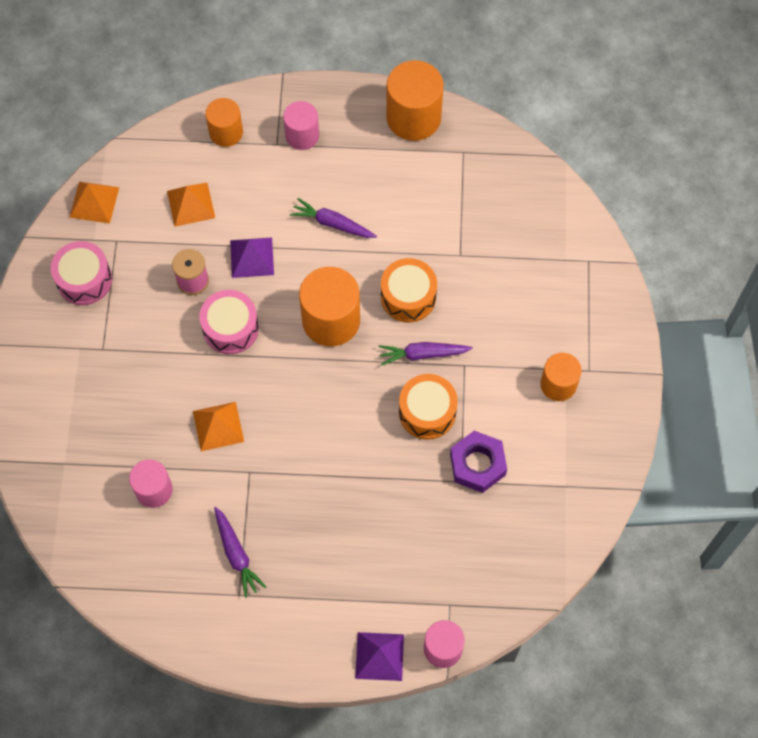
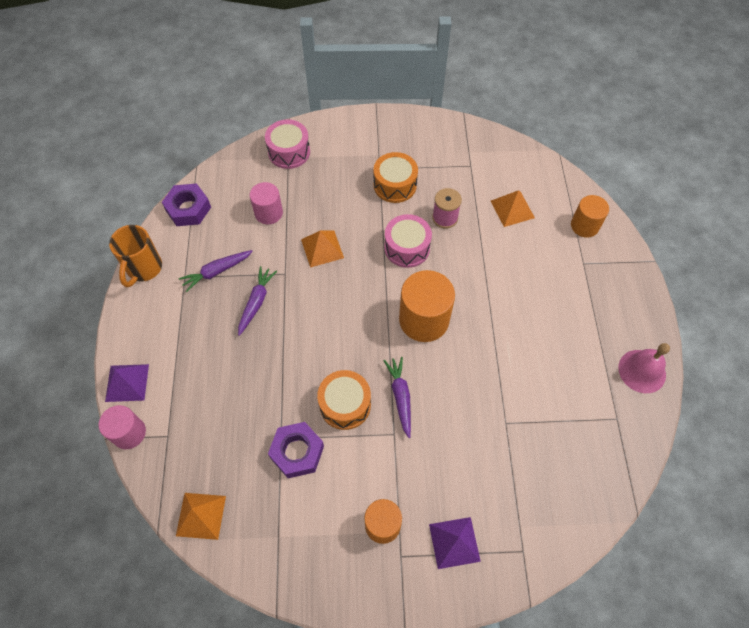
camera: 85 degrees right, 5 degrees down
pink drum [51,241,112,305] -> pink drum moved to [265,120,310,169]
orange pyramid [69,181,119,224] -> orange pyramid moved to [176,493,226,540]
purple pyramid [230,237,274,278] -> purple pyramid moved to [429,517,481,569]
pink cylinder [283,101,319,150] -> none
purple carrot [290,198,377,238] -> purple carrot moved to [238,266,277,336]
orange drum [381,258,437,322] -> orange drum moved to [373,152,418,203]
orange cylinder [386,60,444,141] -> pink bell [618,343,670,393]
none -> orange mug [109,225,162,287]
none -> purple nut [162,183,211,226]

